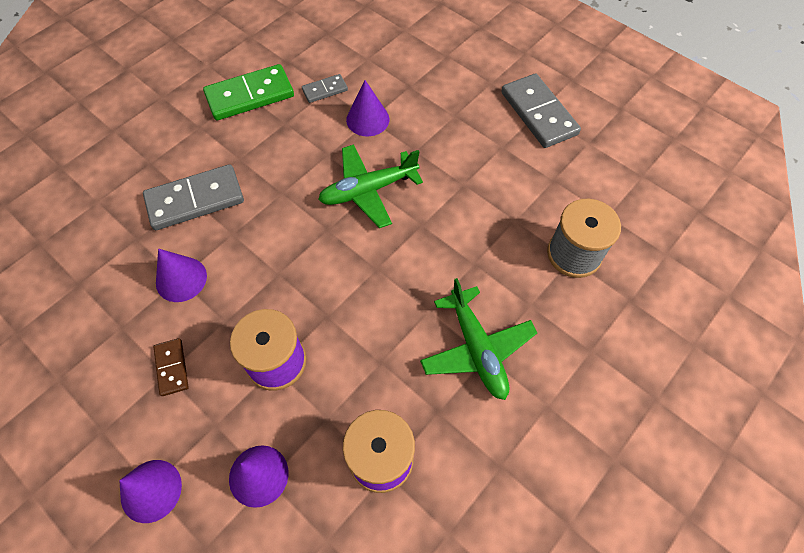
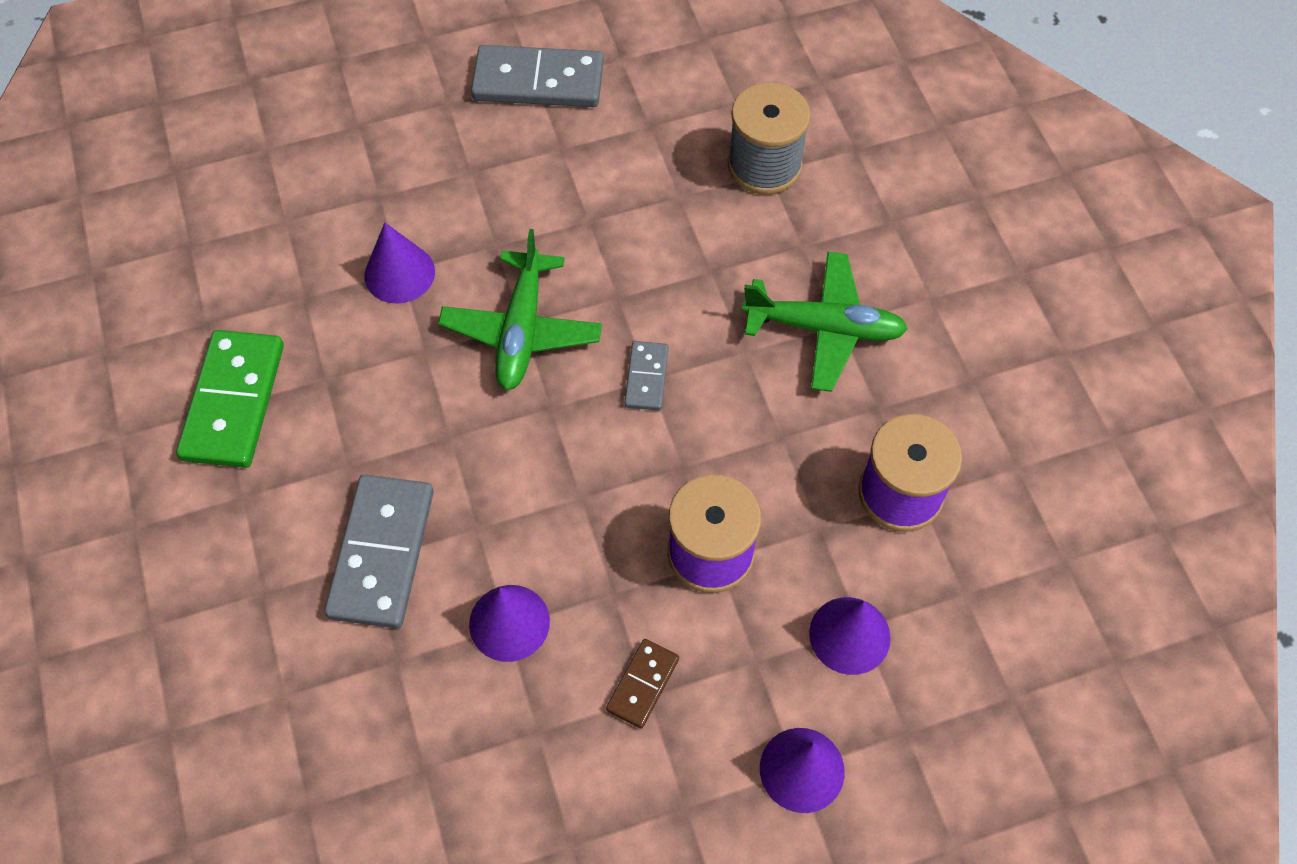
camera: 60 degrees left, 0 degrees up
brown domino [153,338,189,396] -> brown domino turned 75 degrees counterclockwise [606,639,679,729]
grey domino [302,74,348,103] -> grey domino moved to [625,341,669,411]

